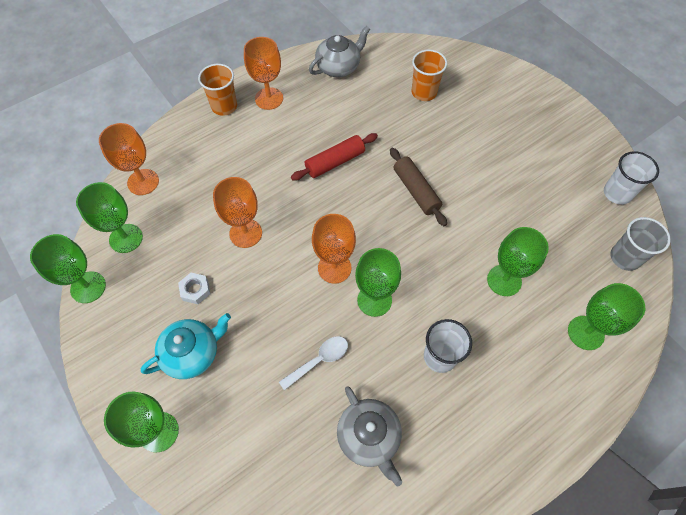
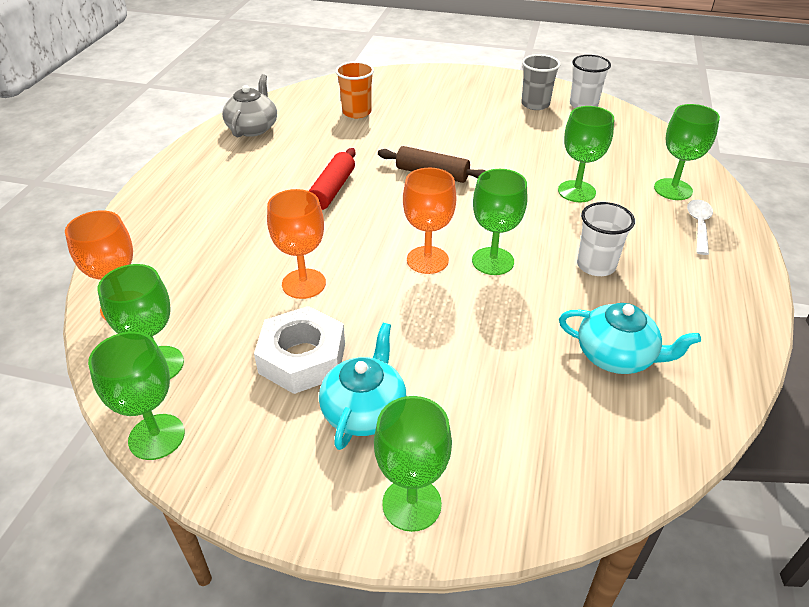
camera: 40 degrees left, 20 degrees down
white nut [178,273,210,304] -> white nut [254,306,345,394], size x2.04
orange cup [198,64,237,116] -> none
orange goblet [244,37,283,110] -> none
white spoon [279,336,348,391] -> white spoon moved to [687,200,713,255]
grey teapot [337,386,402,486] -> turquoise teapot [559,303,701,374]
grey cup [610,217,671,271] -> grey cup moved to [521,54,560,110]

